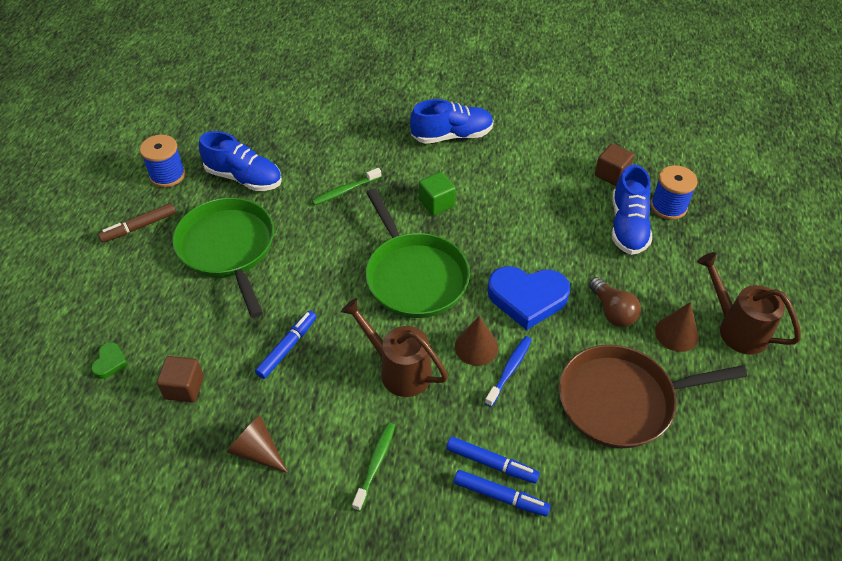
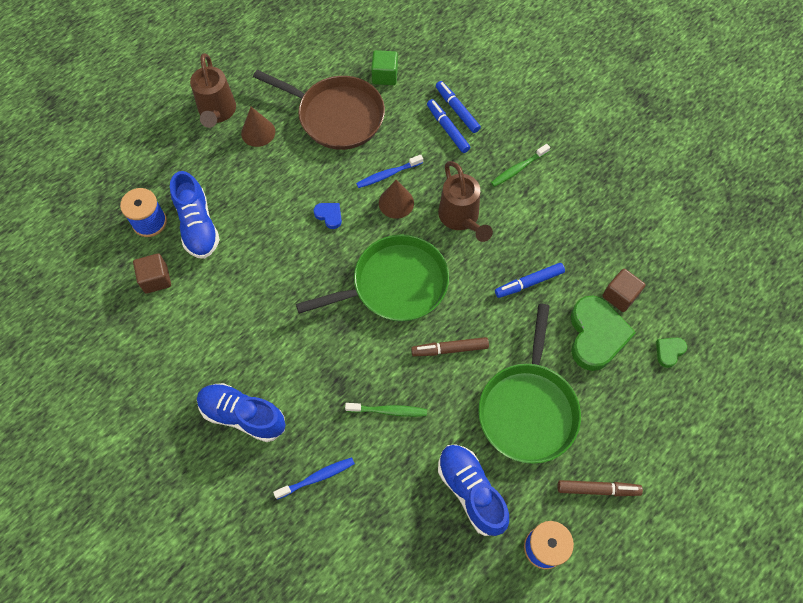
camera: 145 degrees left, 15 degrees up
brown cone [227,416,288,473] -> none
green pan [366,188,470,318] -> green pan turned 60 degrees clockwise [296,234,449,322]
green cube [419,172,456,215] -> green cube moved to [371,50,398,85]
blue heart [487,266,570,330] -> blue heart [313,203,342,229], size x0.45
brown light bulb [589,277,641,327] -> none
blue shoe [612,165,652,255] -> blue shoe turned 120 degrees clockwise [170,171,220,259]
none -> blue toothbrush [273,457,355,500]
none -> brown marker [411,337,489,356]
none -> green heart [571,295,636,371]

